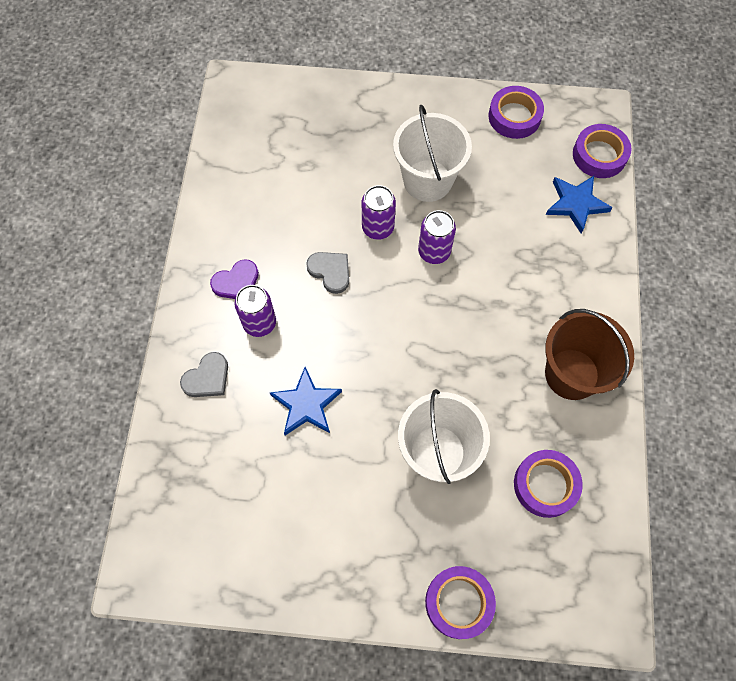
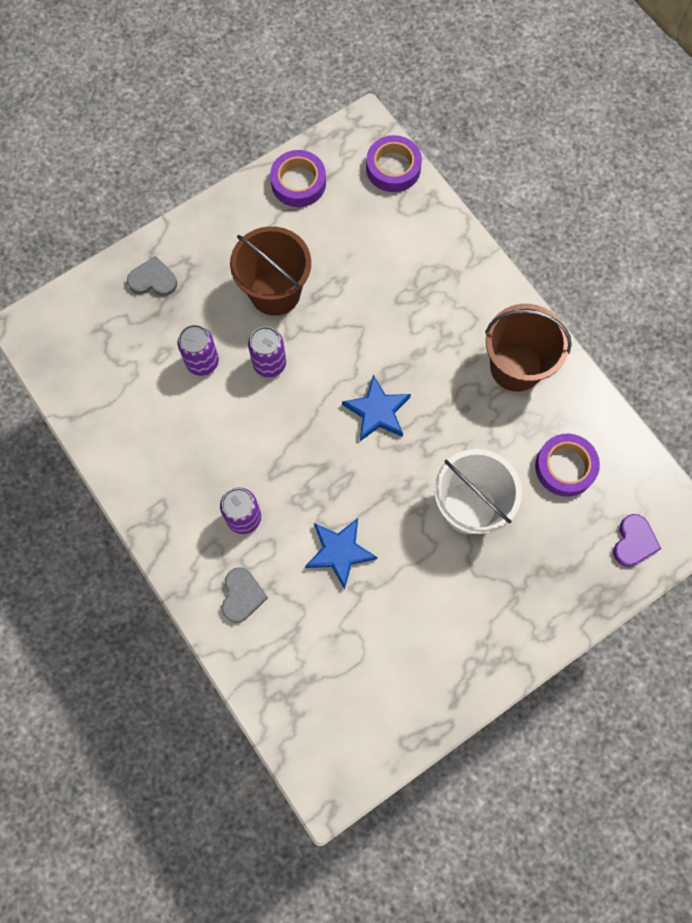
camera: 40 degrees left, 5 degrees up
purple heart [210,260,259,299] -> purple heart moved to [613,514,661,567]
grey heart [306,252,349,294] -> grey heart moved to [127,256,177,296]
white bucket [393,105,472,202] -> brown bucket [230,226,311,316]
purple can [418,210,456,264] -> purple can moved to [177,325,219,376]
purple tape [425,566,496,639] -> none
blue star [546,176,613,234] -> blue star moved to [342,375,411,441]

